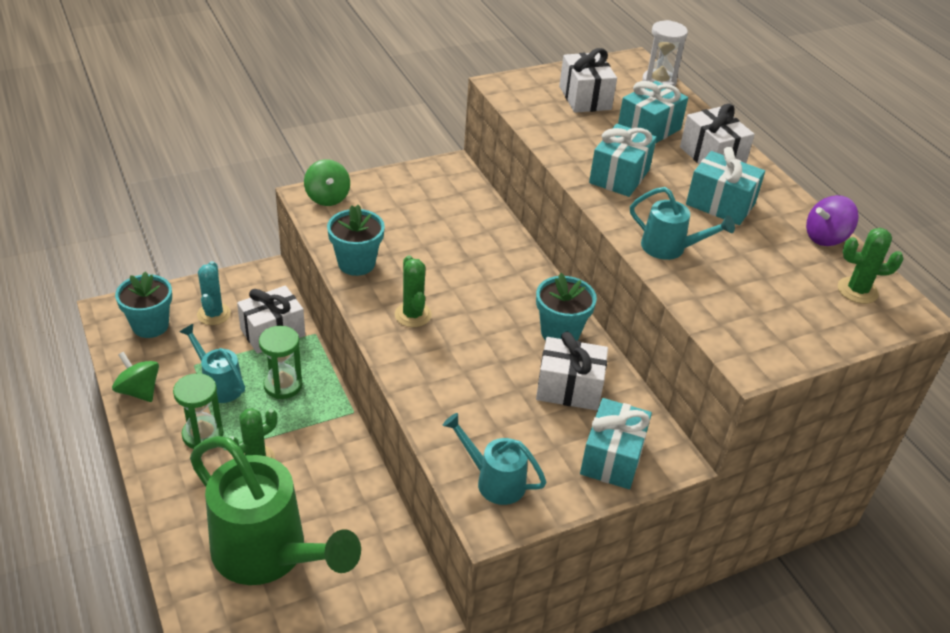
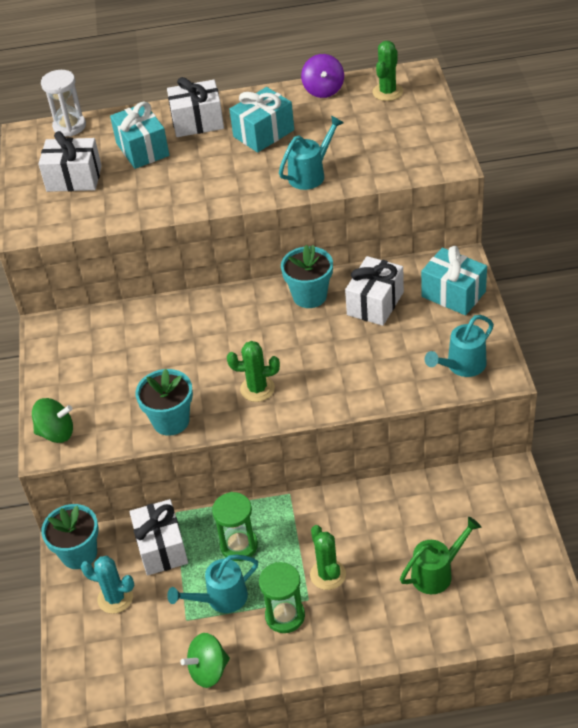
camera: 65 degrees left, 5 degrees up
turquoise flower pot [115,272,172,338] -> turquoise flower pot moved to [41,504,99,569]
green watering can [190,436,361,585] -> green watering can [400,517,481,594], size x0.49
turquoise gift [589,124,657,197] -> none

